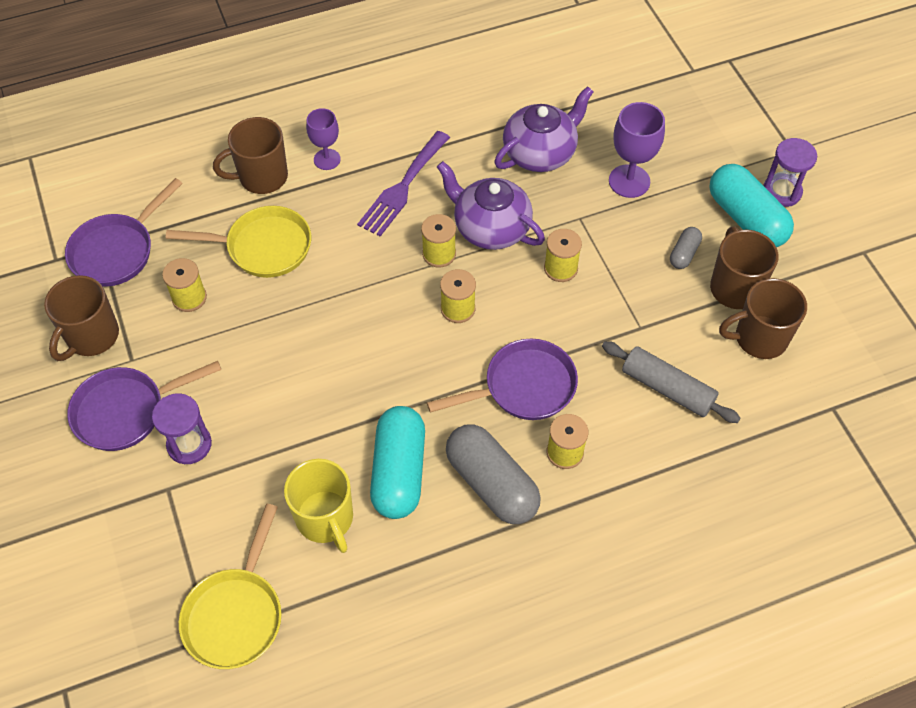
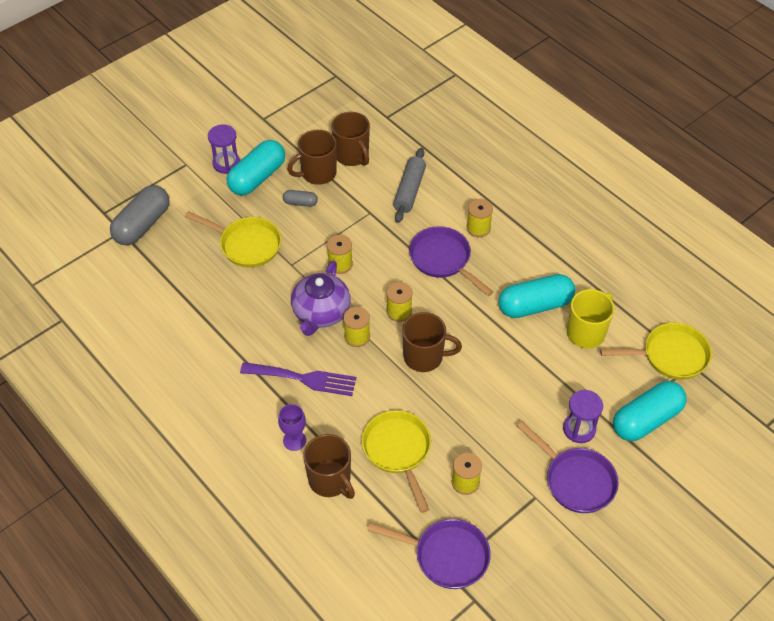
camera: 110 degrees left, 5 degrees down
brown mug [44,275,119,361] -> brown mug moved to [402,312,462,372]
grey capsule [446,424,541,524] -> grey capsule moved to [110,185,169,245]
purple teapot [494,86,594,172] -> none
purple goblet [609,102,665,198] -> yellow pan [185,211,282,267]
none -> turquoise capsule [613,381,686,441]

